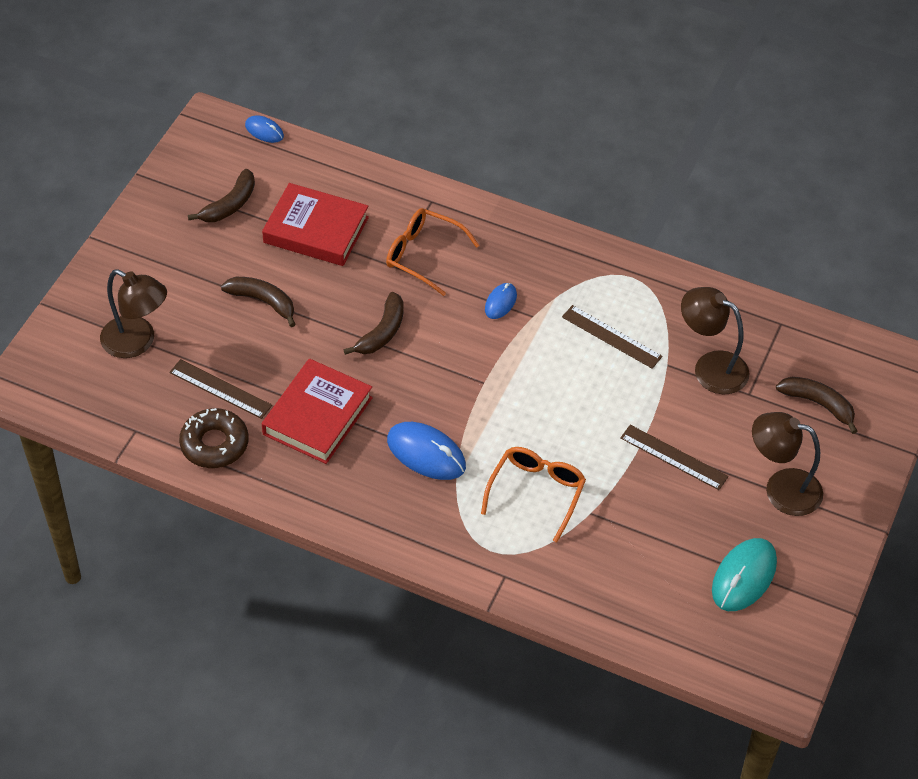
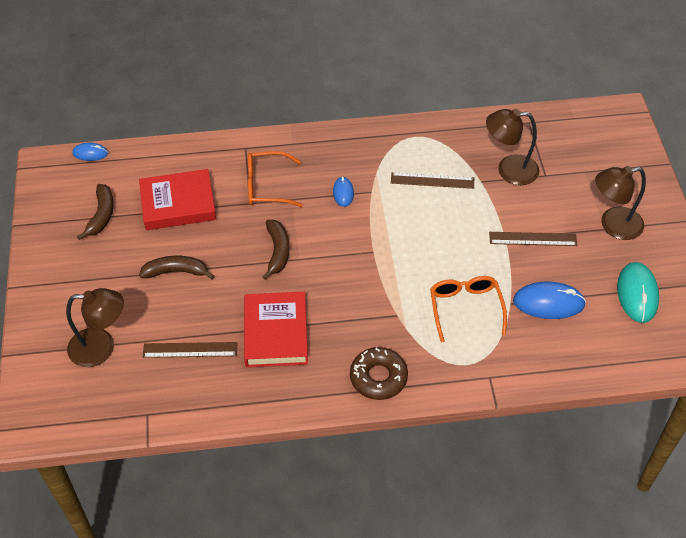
camera: 30 degrees left, 0 degrees up
brown donut [179,408,249,468] -> brown donut moved to [350,347,408,400]
blue mouse [387,422,466,480] -> blue mouse moved to [513,282,586,319]
brown banana [776,377,857,434] -> none

